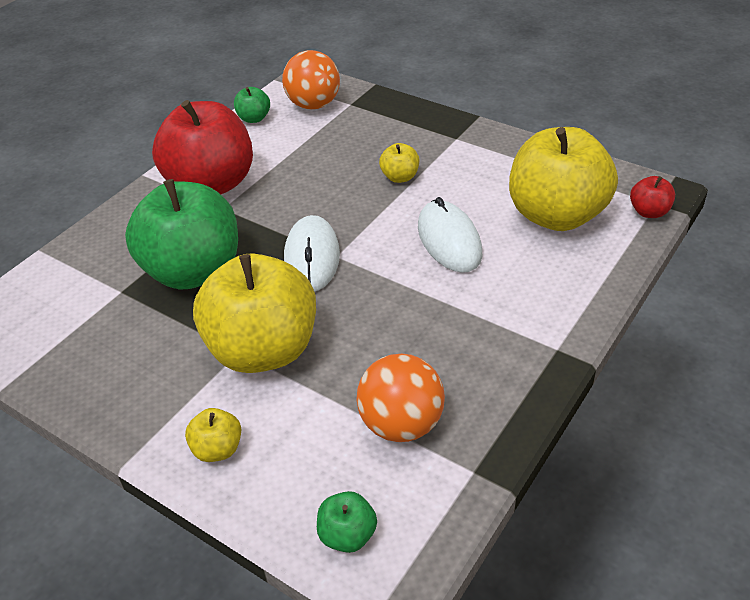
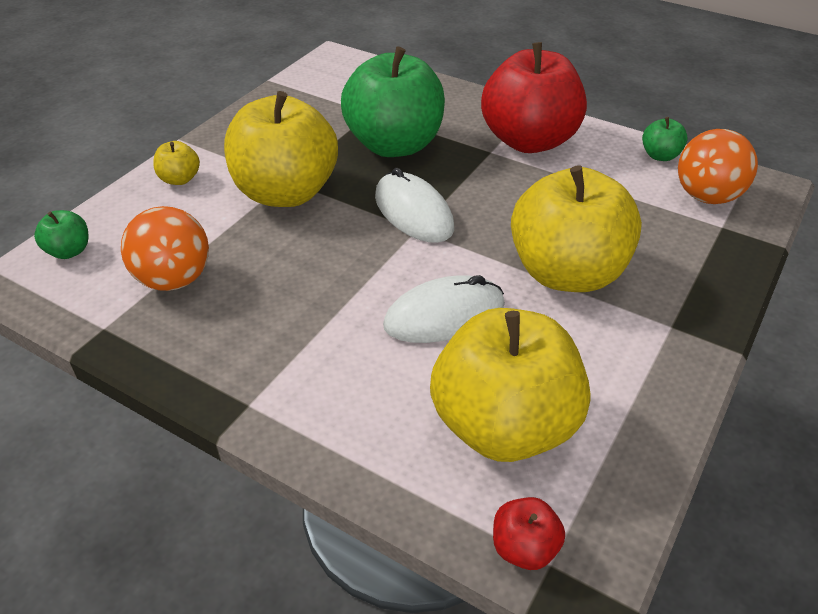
camera: 85 degrees right, 0 degrees up
white mouse [284,215,340,291] -> white mouse turned 60 degrees clockwise [375,168,454,243]
yellow apple [379,143,419,183] -> yellow apple [511,165,642,292], size x2.41

